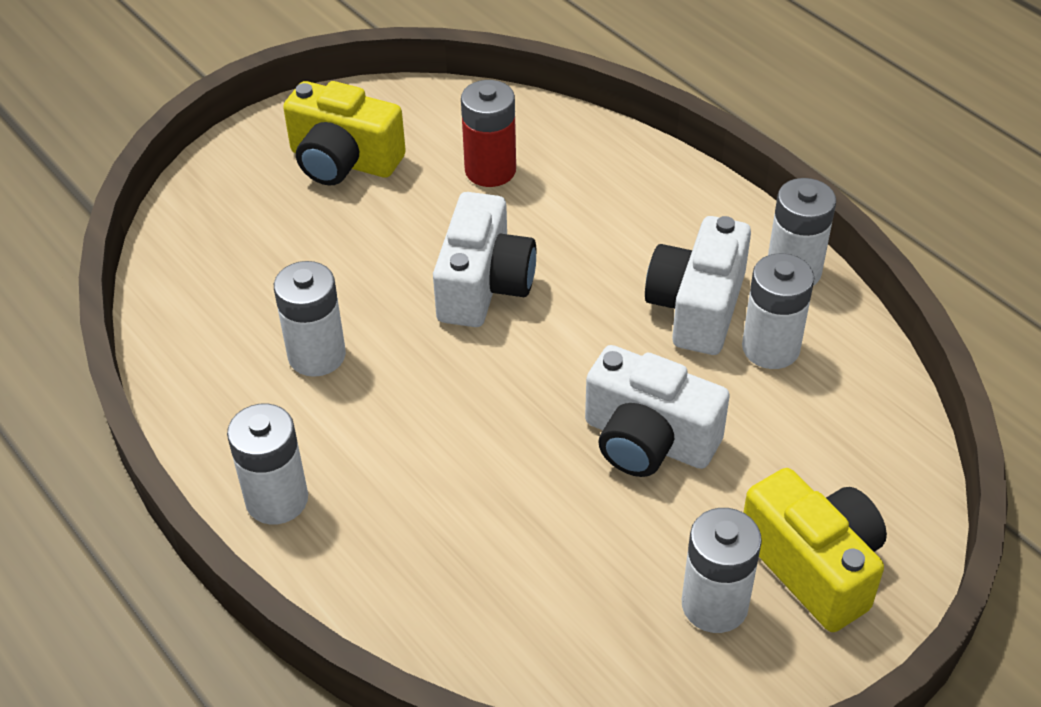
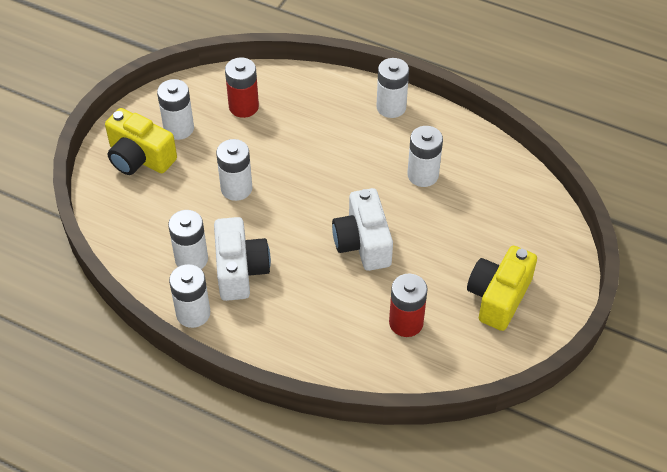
camera: 155 degrees right, 5 degrees up
yellow camera [283,81,406,186] -> yellow camera turned 60 degrees counterclockwise [467,246,537,331]
white camera [585,345,730,477] -> white battery [216,139,252,201]
none -> red battery [225,57,259,118]

